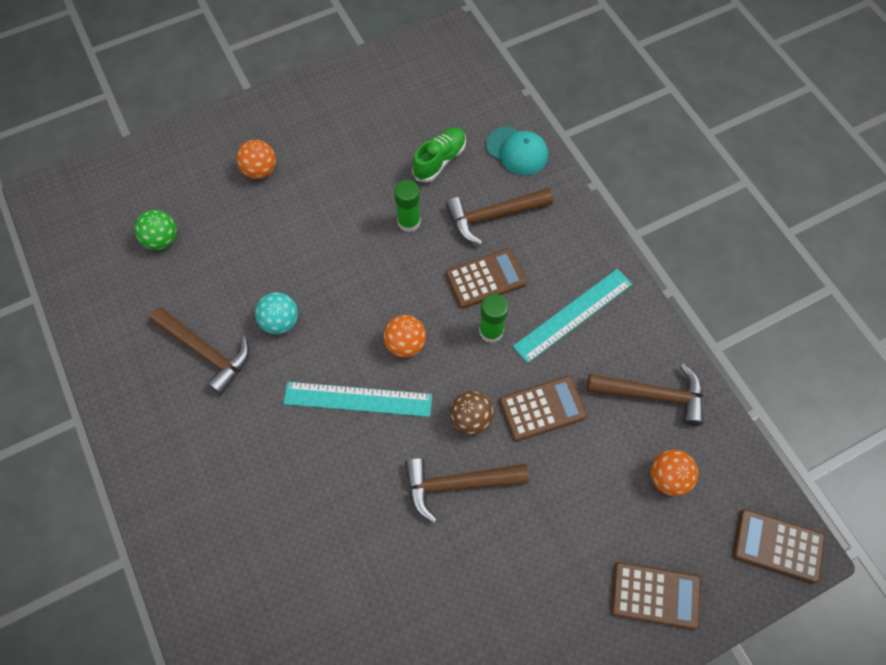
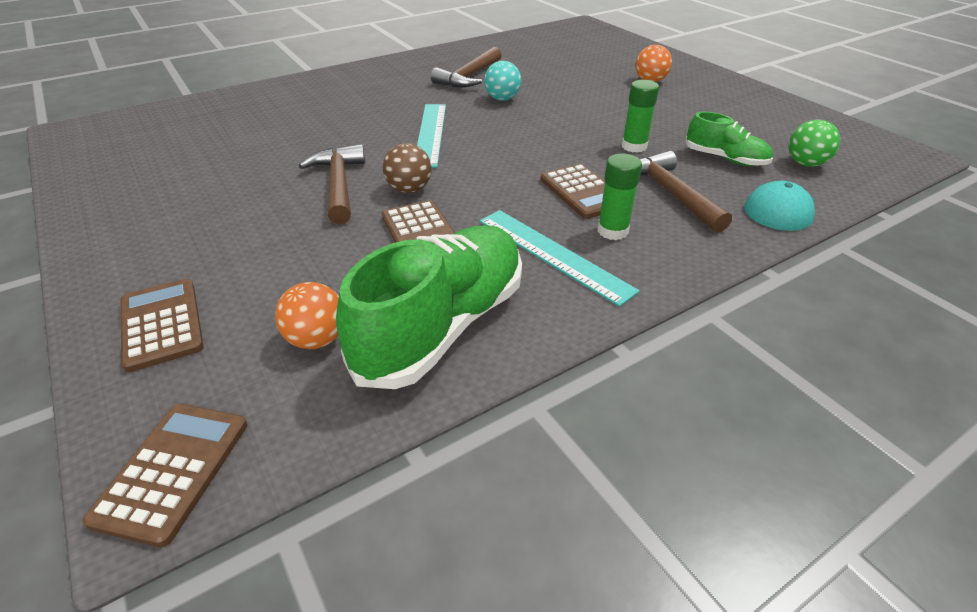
camera: 85 degrees right, 25 degrees down
green ball [134,210,177,250] -> green ball moved to [789,120,841,167]
orange ball [383,315,426,357] -> none
green glue stick [479,294,509,343] -> green glue stick moved to [597,153,642,240]
brown hammer [587,364,703,426] -> green shoe [336,225,522,389]
brown calculator [611,562,701,630] -> brown calculator turned 150 degrees clockwise [121,279,204,372]

